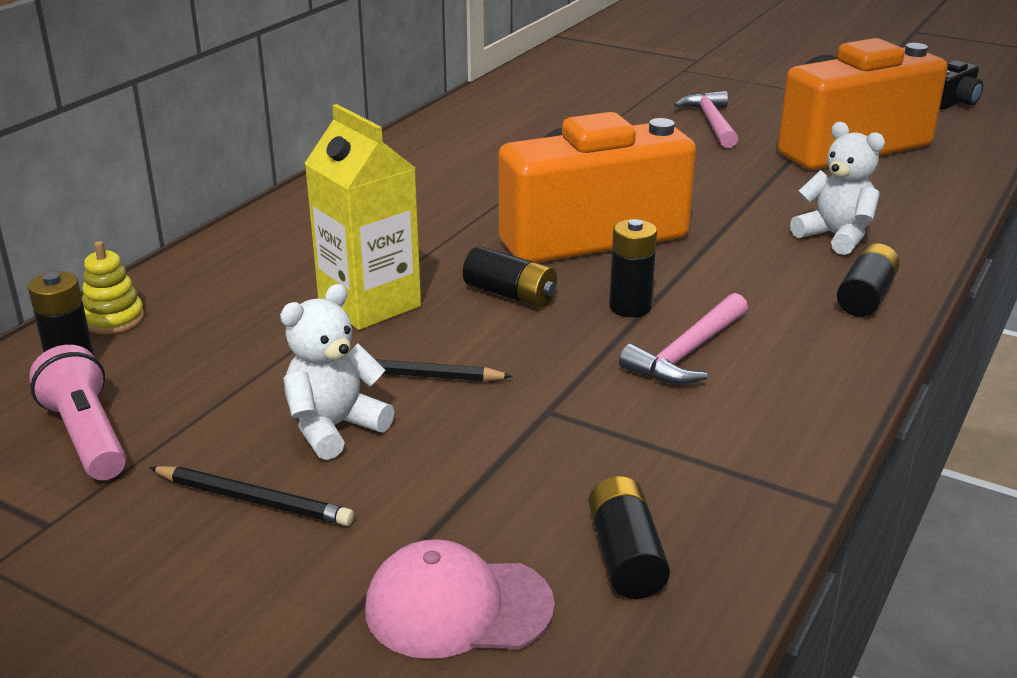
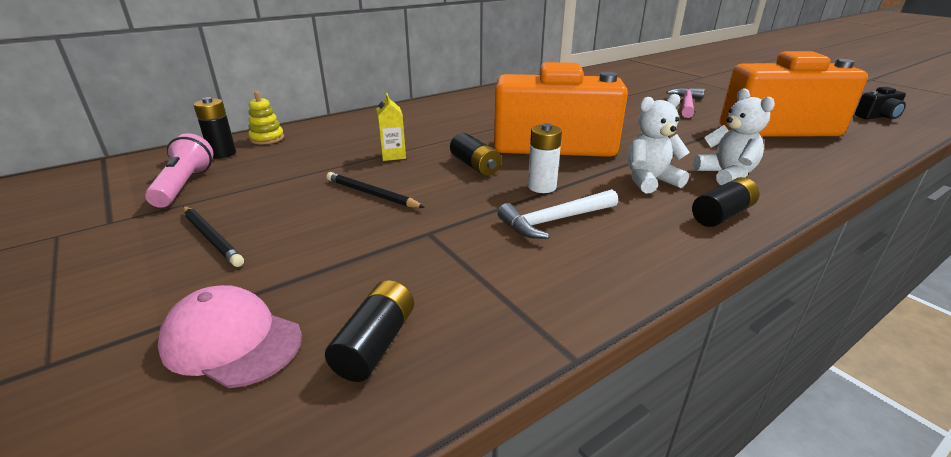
camera: 25 degrees right, 0 degrees up
white teddy bear [280,284,394,460] -> white teddy bear moved to [628,94,690,193]
yellow carton [304,104,421,330] -> yellow carton [376,93,406,161], size x0.50
black battery [609,219,657,317] -> white battery [528,123,562,193]
pink hammer [619,293,748,384] -> white hammer [497,189,618,239]

